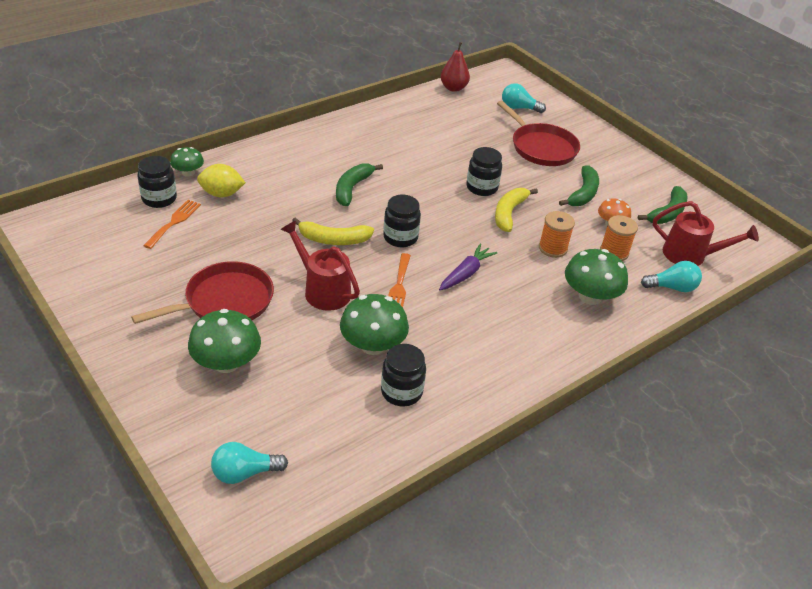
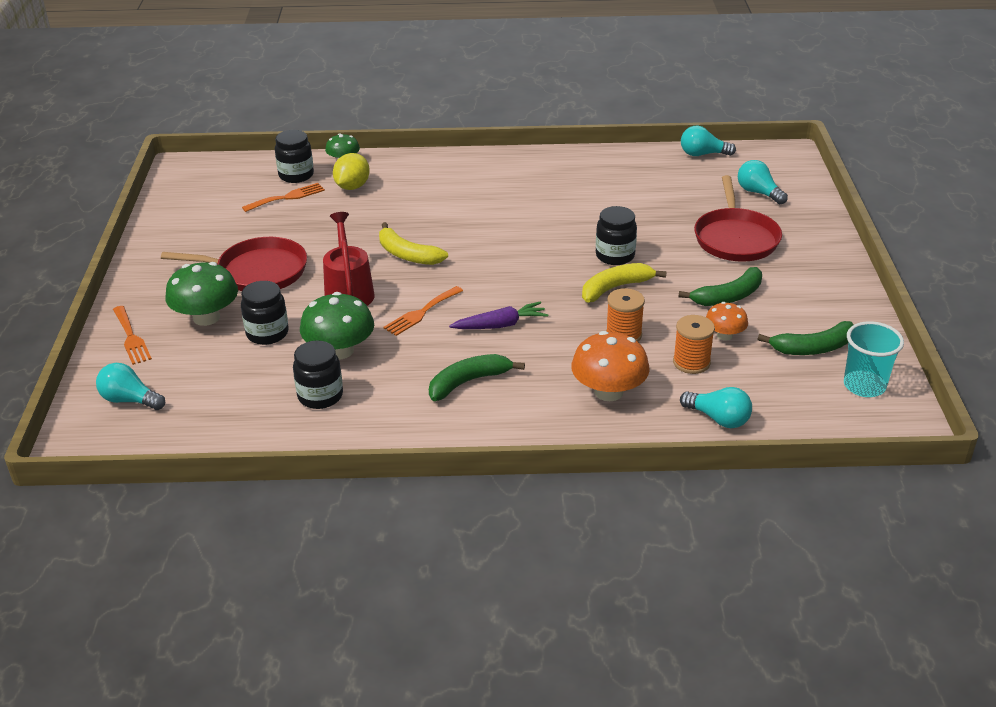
camera: 40 degrees right, 5 degrees down
yellow lemon [197,164,246,197] -> yellow lemon turned 75 degrees clockwise [333,153,370,190]
green banana [336,163,383,206] -> green banana moved to [429,354,525,401]
black jar [383,195,421,247] -> black jar moved to [241,281,289,345]
red pear [441,42,470,92] -> turquoise light bulb [681,125,736,156]
green mushroom [565,249,628,305] -> orange mushroom [571,331,650,401]
red watering can [653,201,759,266] -> none
none -> orange fork [113,306,152,365]
none -> turquoise cup [844,321,904,397]

